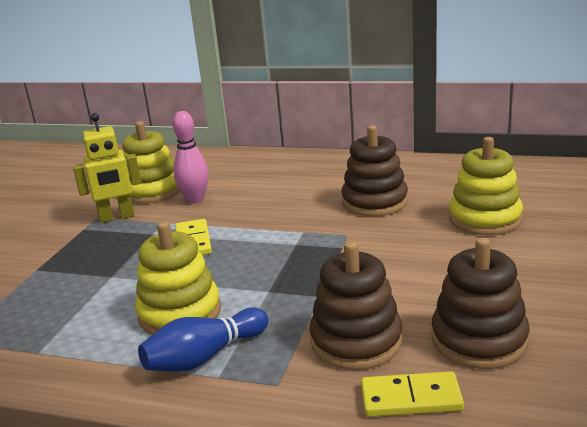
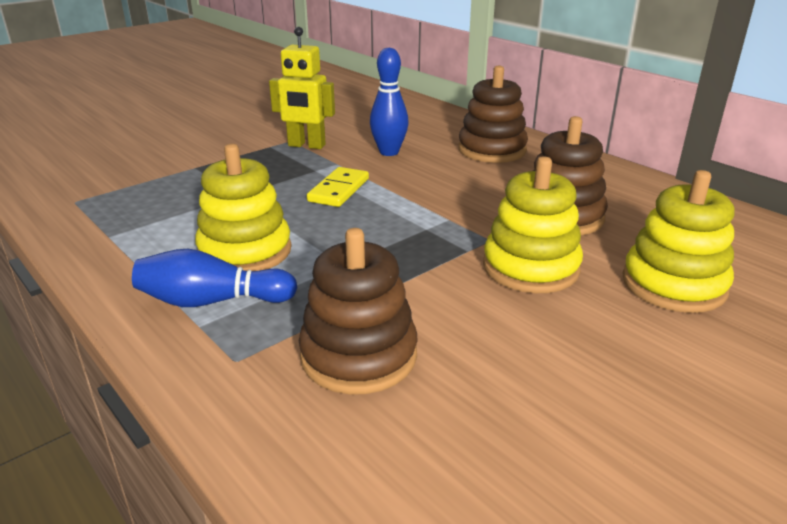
camera: 30 degrees right, 5 degrees up
yellow stacking toy [122,121,180,204] -> yellow stacking toy moved to [483,156,583,293]
pink bowling pin [172,111,209,203] -> blue bowling pin [370,48,409,156]
yellow domino [361,371,464,417] -> none
brown stacking toy [431,238,530,369] -> brown stacking toy moved to [458,65,528,163]

